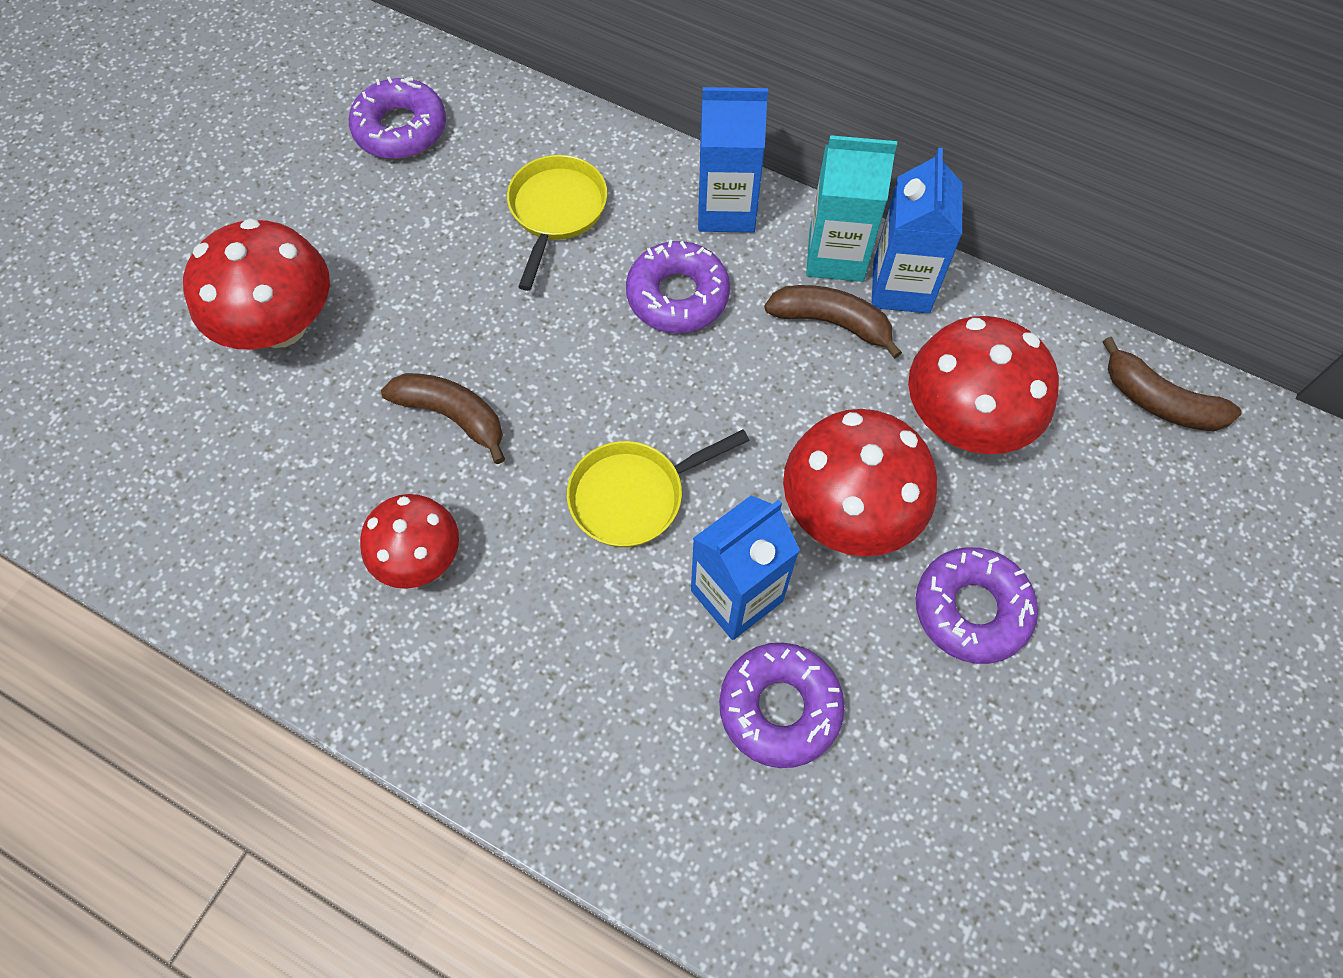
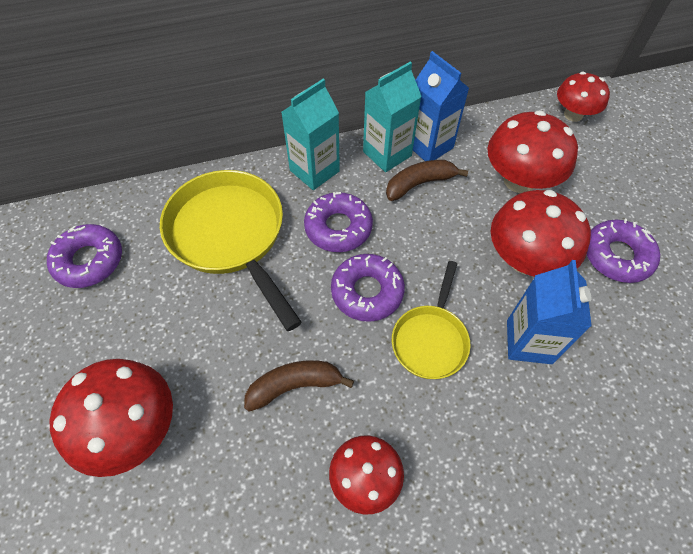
camera: 45 degrees left, 5 degrees down
yellow pan [507,155,607,291] -> yellow pan [160,170,302,331], size x1.74
blue carton [698,87,768,233] -> turquoise carton [281,79,340,190]
purple donut [719,643,845,768] -> purple donut moved to [331,254,405,322]
brown banana [1102,337,1241,431] -> red mushroom [557,72,610,122]

